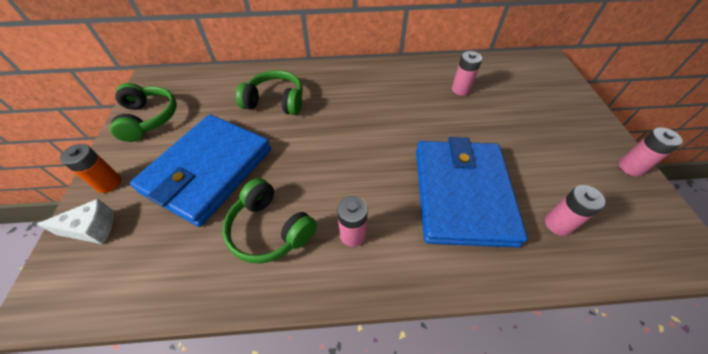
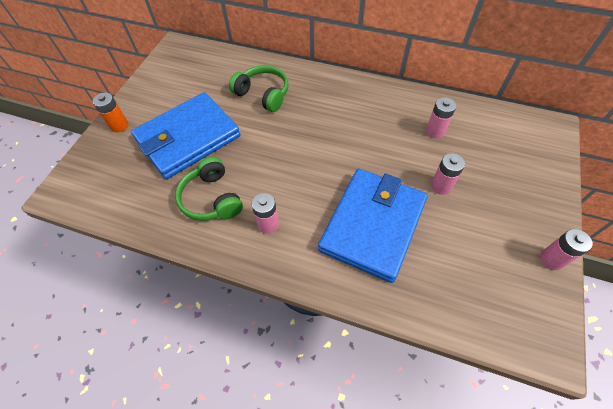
camera: 25 degrees right, 5 degrees up
white cheese [37,199,114,244] -> none
green headphones [110,83,177,142] -> none
pink battery [545,185,606,236] -> pink battery moved to [431,153,465,195]

